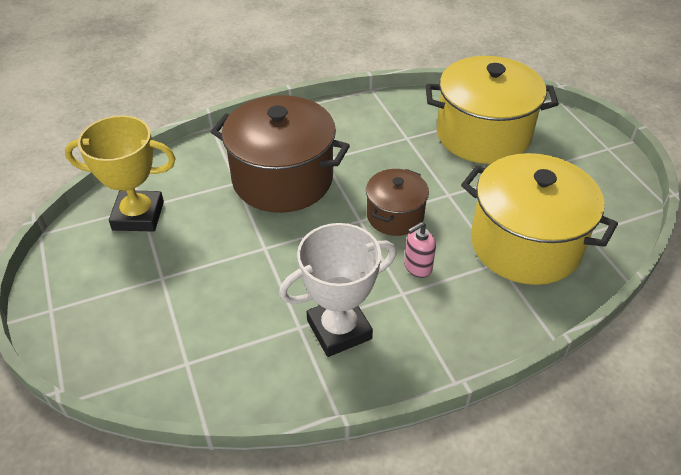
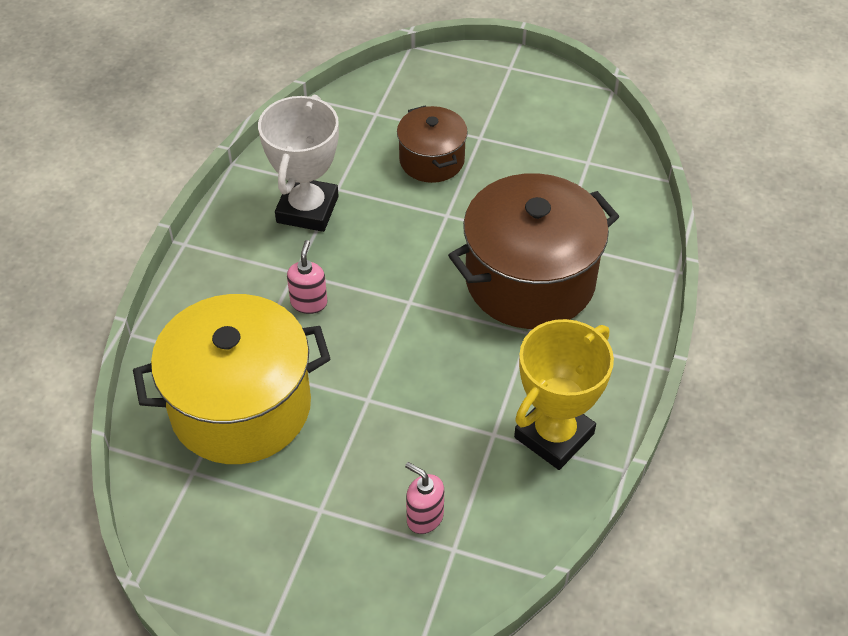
camera: 130 degrees right, 5 degrees up
yellow trophy [65,115,176,232] -> yellow trophy moved to [514,319,614,470]
brown pot [366,169,429,236] -> brown pot moved to [397,105,468,183]
yellow pot [426,56,559,164] -> pink soap dispenser [405,462,444,534]

